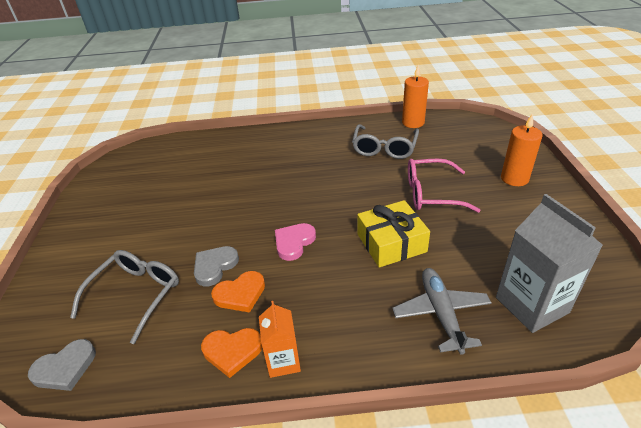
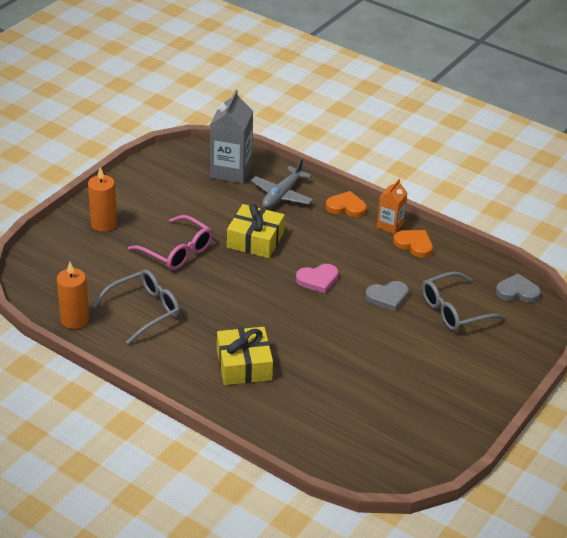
camera: 145 degrees left, 0 degrees up
orange heart [211,271,265,313] -> orange heart moved to [326,191,367,217]
none -> yellow gift [217,327,273,385]

